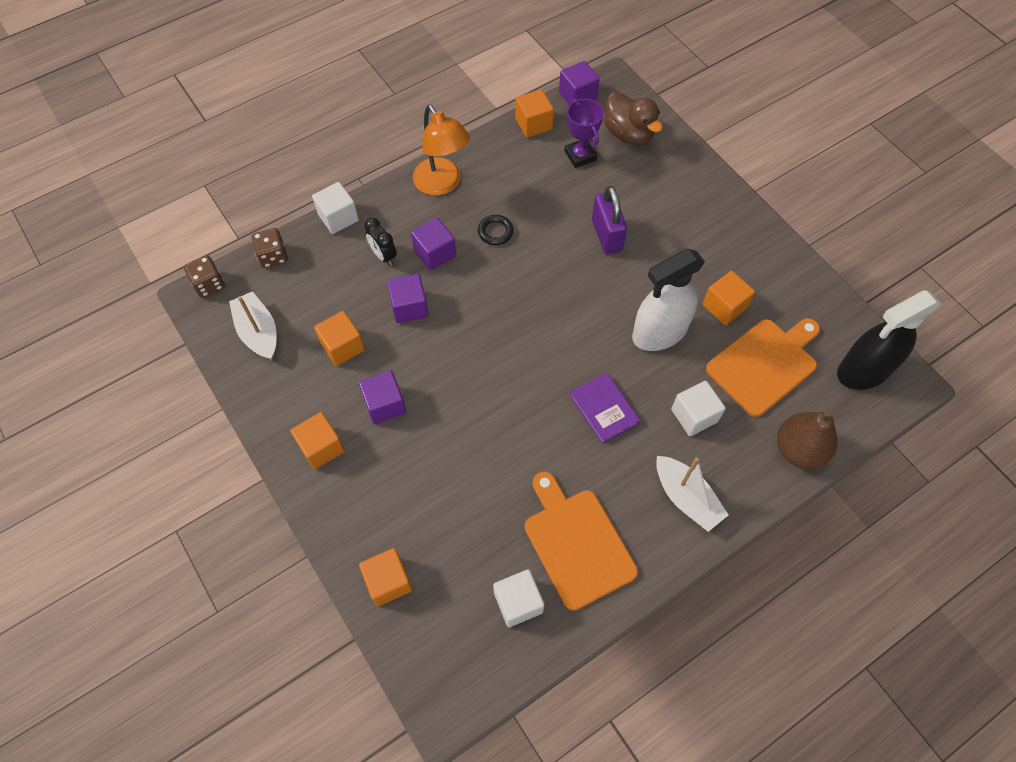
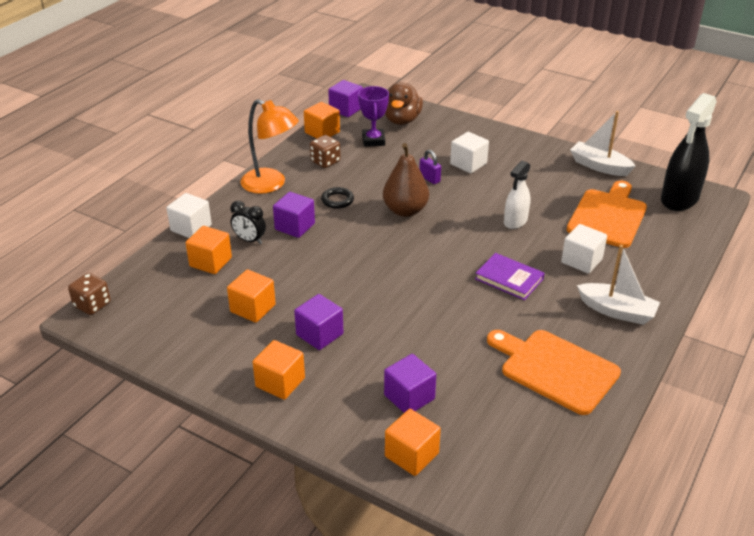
camera: 25 degrees left, 25 degrees down
white boat [229,291,276,360] -> white boat moved to [570,111,635,176]
brown dice [251,228,288,268] -> brown dice moved to [310,135,341,168]
purple cube [387,273,428,323] -> purple cube moved to [384,354,436,413]
white cube [493,569,545,627] -> white cube moved to [450,132,489,173]
purple trophy [564,98,604,168] -> purple trophy turned 45 degrees clockwise [358,86,389,147]
purple padlock [592,186,627,254] -> purple padlock [419,150,441,184], size x0.56
brown duck [604,92,663,145] -> brown duck turned 75 degrees clockwise [385,82,423,125]
white spray bottle [632,249,705,351] -> white spray bottle [504,161,531,229], size x0.58
orange cube [703,271,755,325] -> orange cube moved to [186,226,232,274]
brown pear [777,410,838,469] -> brown pear moved to [383,143,429,217]

